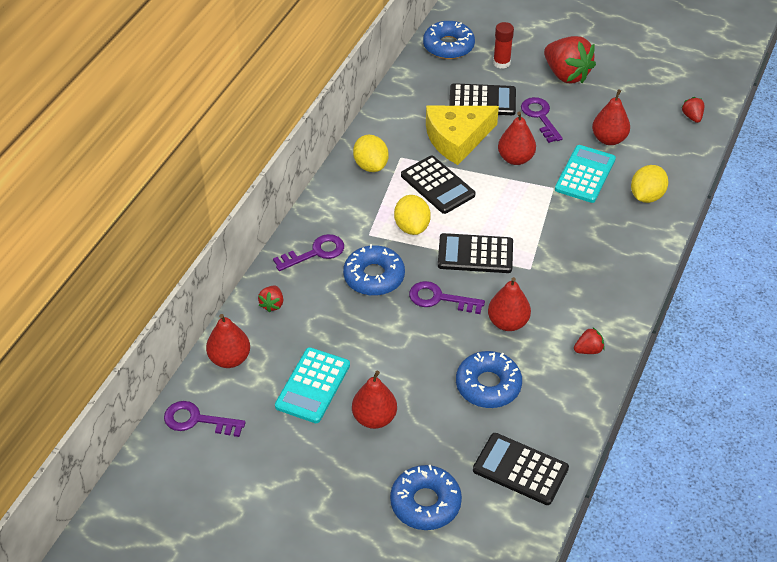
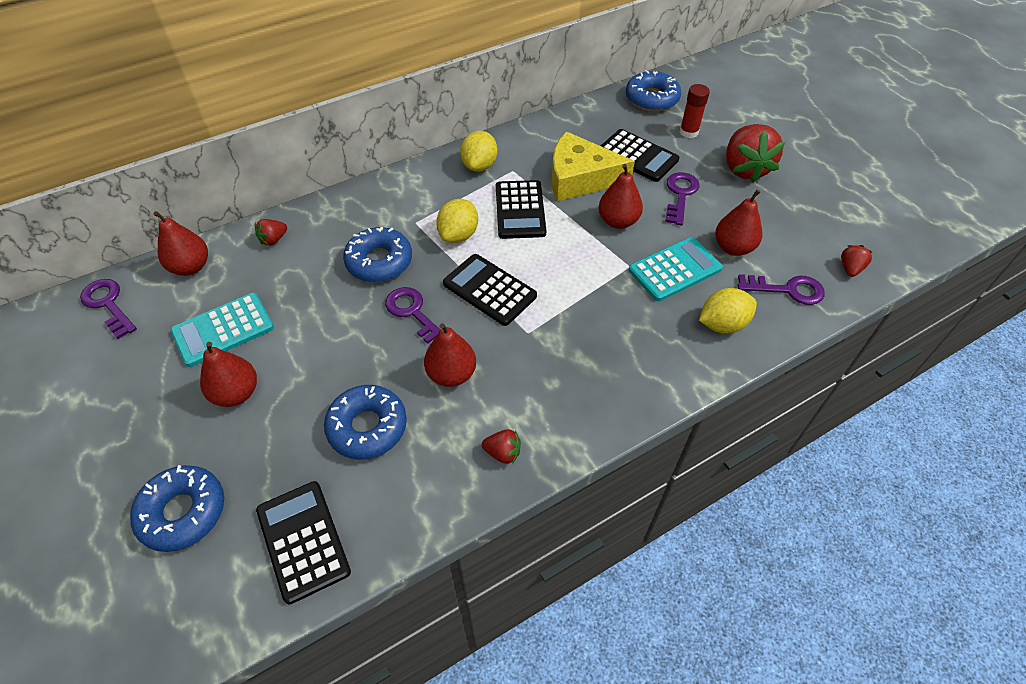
camera: 35 degrees right, 5 degrees up
purple key [273,234,344,271] -> purple key moved to [738,274,825,305]

